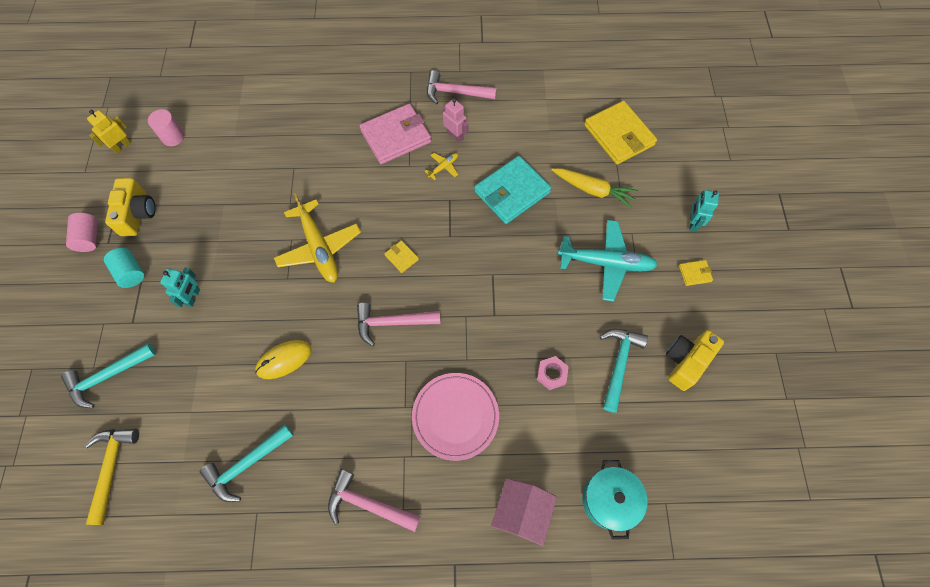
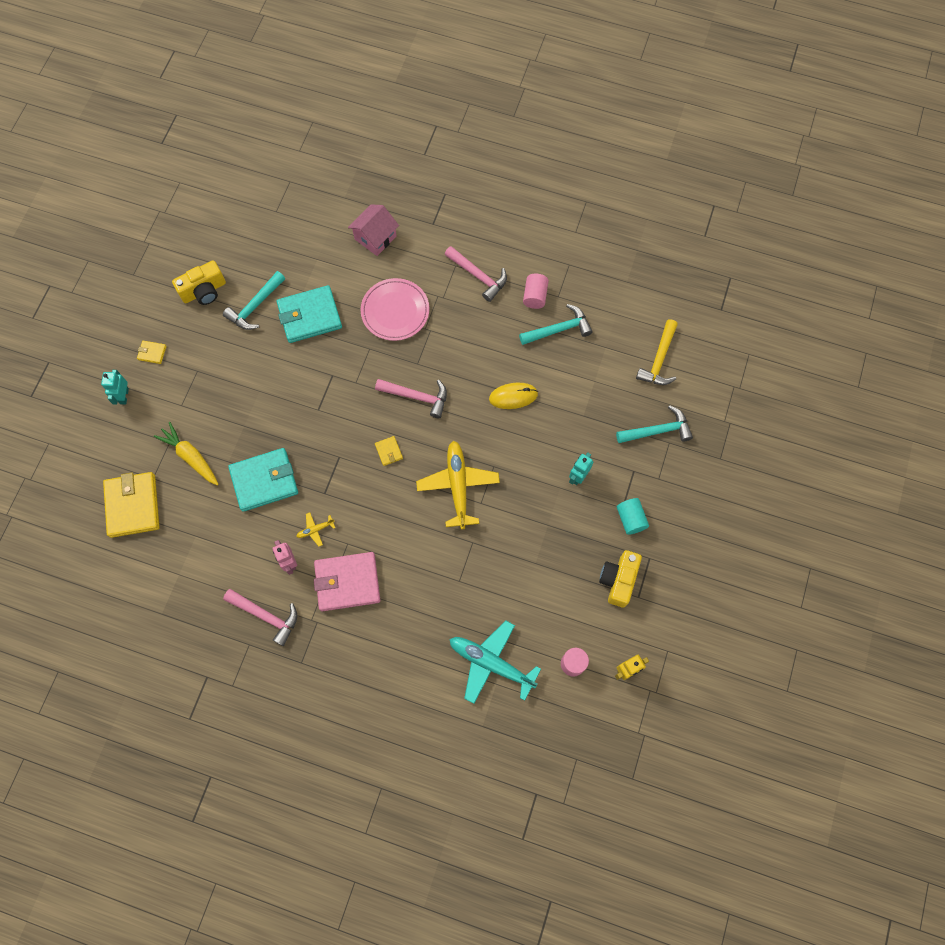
camera: 160 degrees left, 5 degrees up
pink cylinder [66,213,98,252] -> pink cylinder moved to [523,274,549,309]
pink nut [537,356,569,390] -> turquoise wallet [277,285,342,343]
turquoise plane [558,220,658,301] -> turquoise plane moved to [449,620,541,704]
turquoise pot [582,460,648,540] -> none
turquoise robot [689,190,719,231] -> turquoise robot turned 150 degrees clockwise [101,370,129,405]

